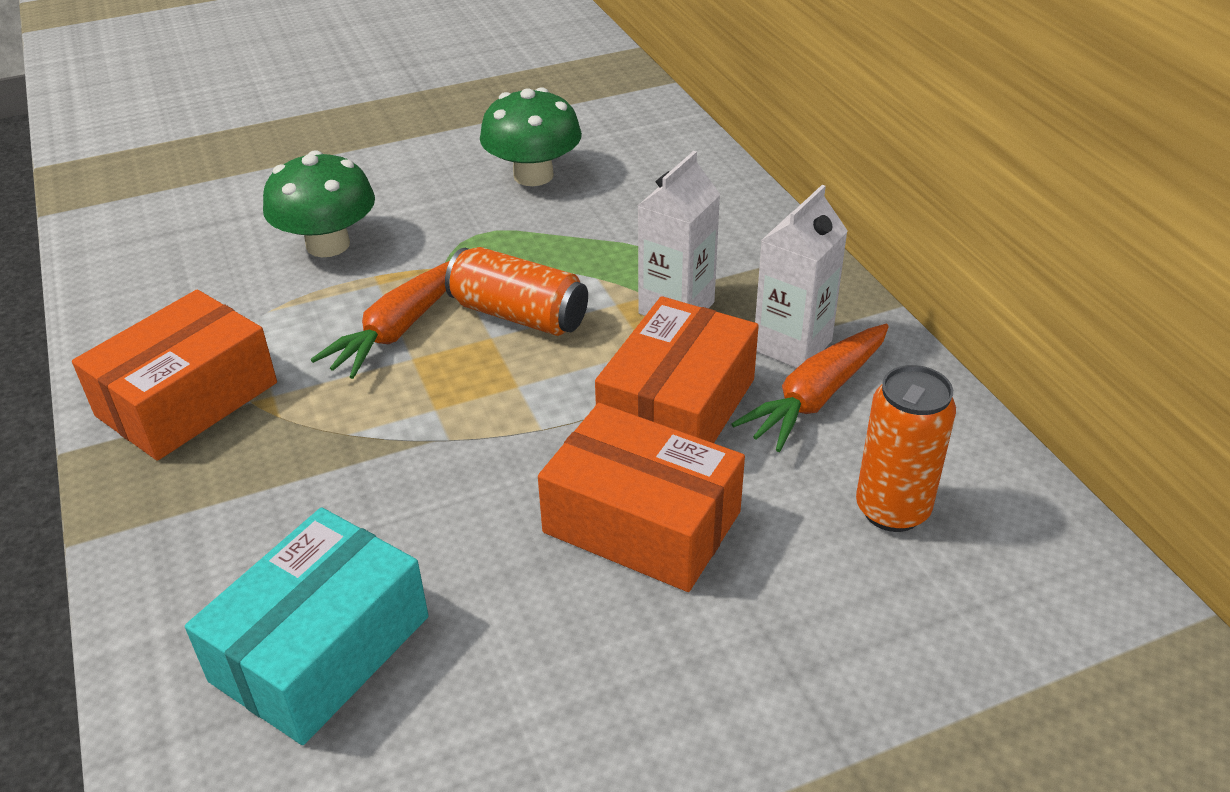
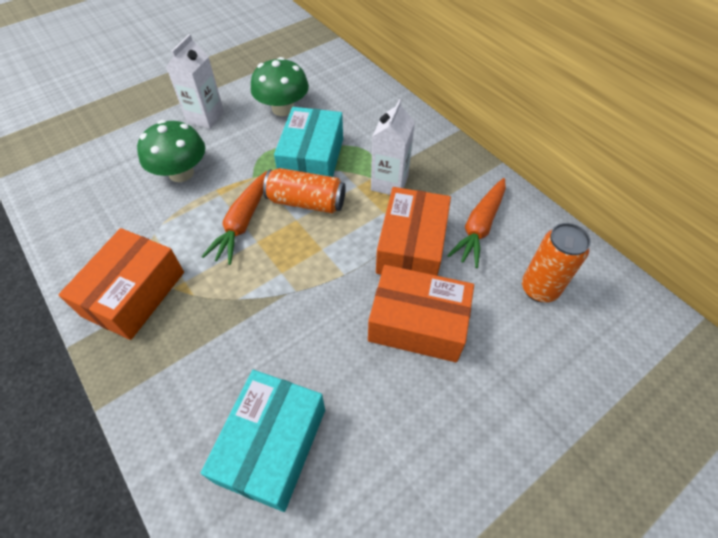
camera: 15 degrees left, 15 degrees up
white carton [755,185,848,368] -> white carton moved to [166,34,224,129]
none -> turquoise box [274,107,343,177]

